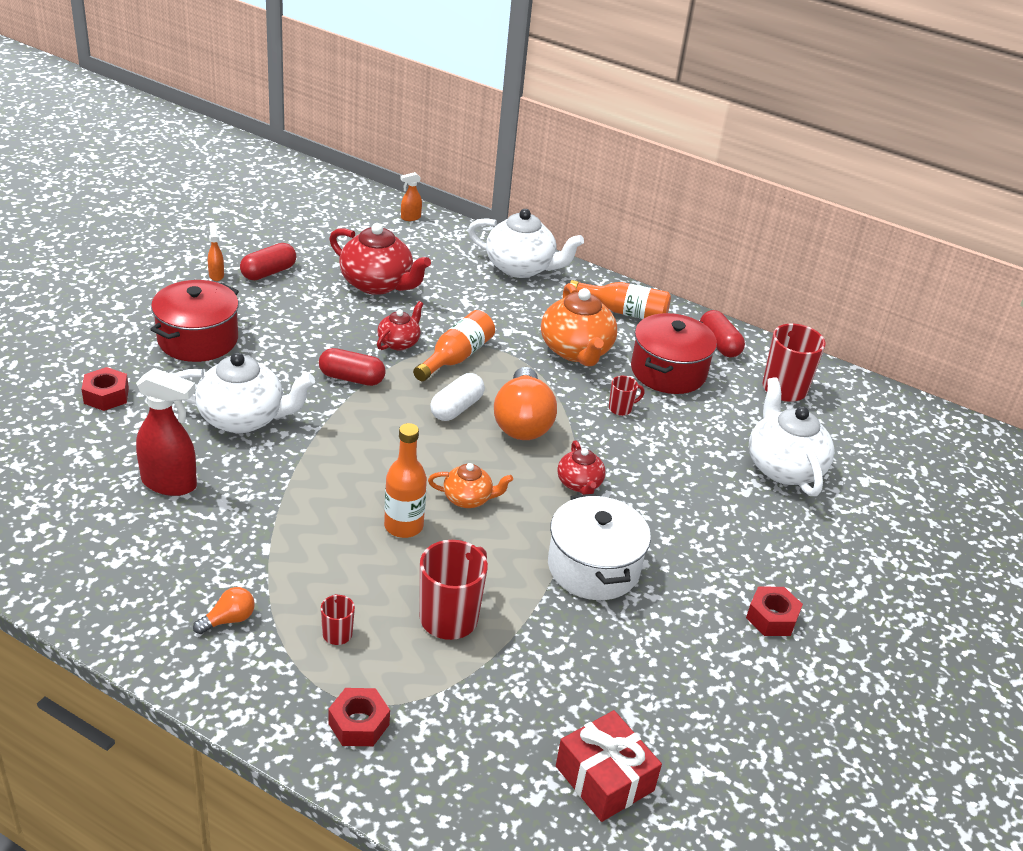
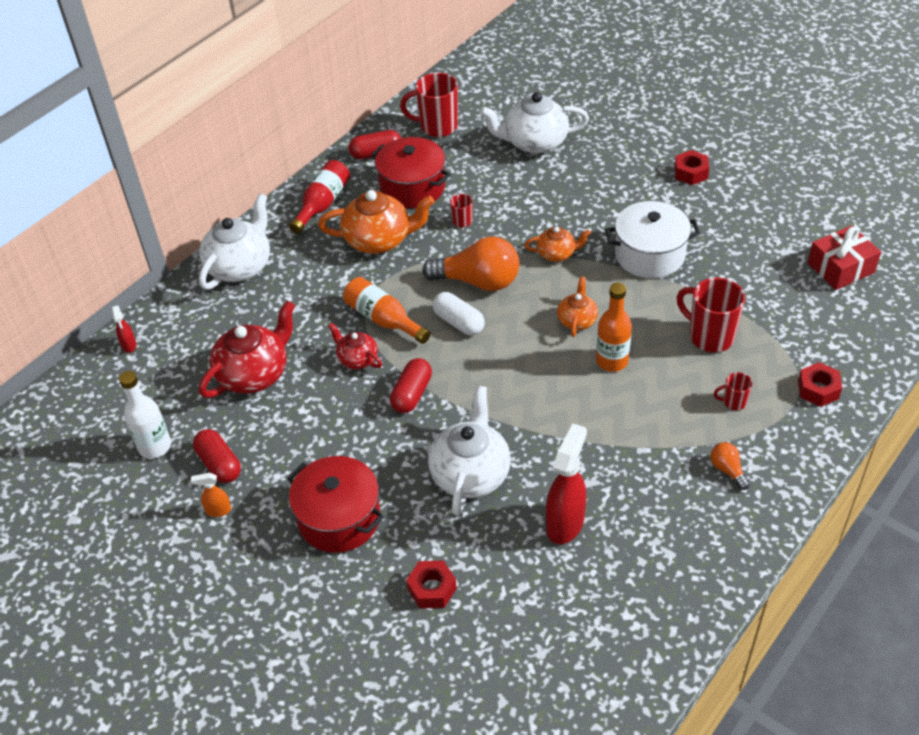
camera: 75 degrees left, 10 degrees up
orange spray bottle [400,172,422,221] -> red spray bottle [112,305,136,353]
red teapot [557,441,606,495] -> orange teapot [525,227,591,262]
orange bottle [570,280,671,319] -> red bottle [289,160,350,234]
none -> white bottle [119,371,171,459]

